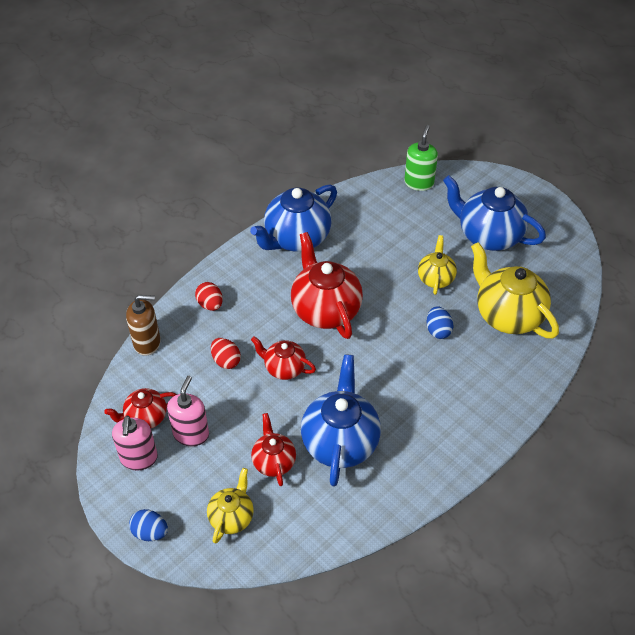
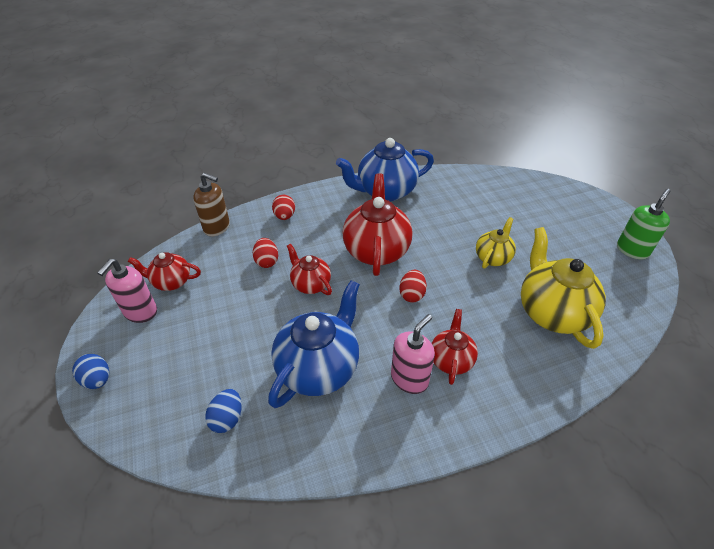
camera: 25 degrees right, 5 degrees down
pink soap dispenser [167,376,209,446] -> pink soap dispenser moved to [391,314,435,394]
yellow teapot [207,468,254,544] -> none
red teapot [251,413,296,486] -> red teapot moved to [431,309,478,385]
green soap dispenser [404,125,438,191] -> green soap dispenser moved to [617,189,671,259]
blue egg [427,306,453,339] -> blue egg moved to [205,389,242,433]
blue teapot [443,175,546,251] -> none
none -> red egg [399,270,427,303]

